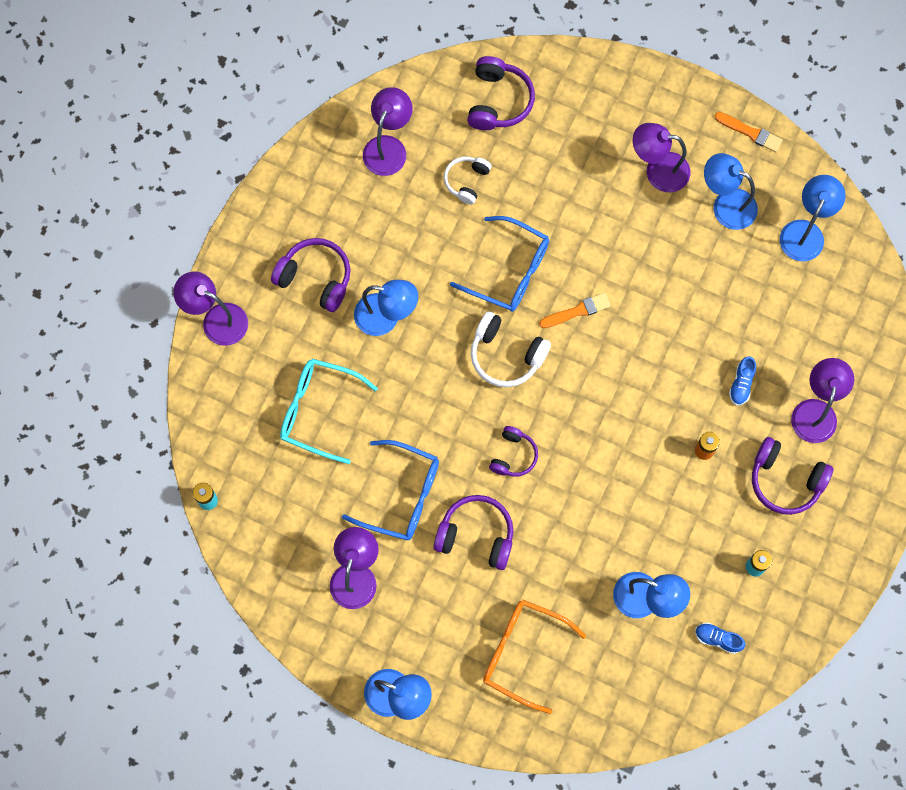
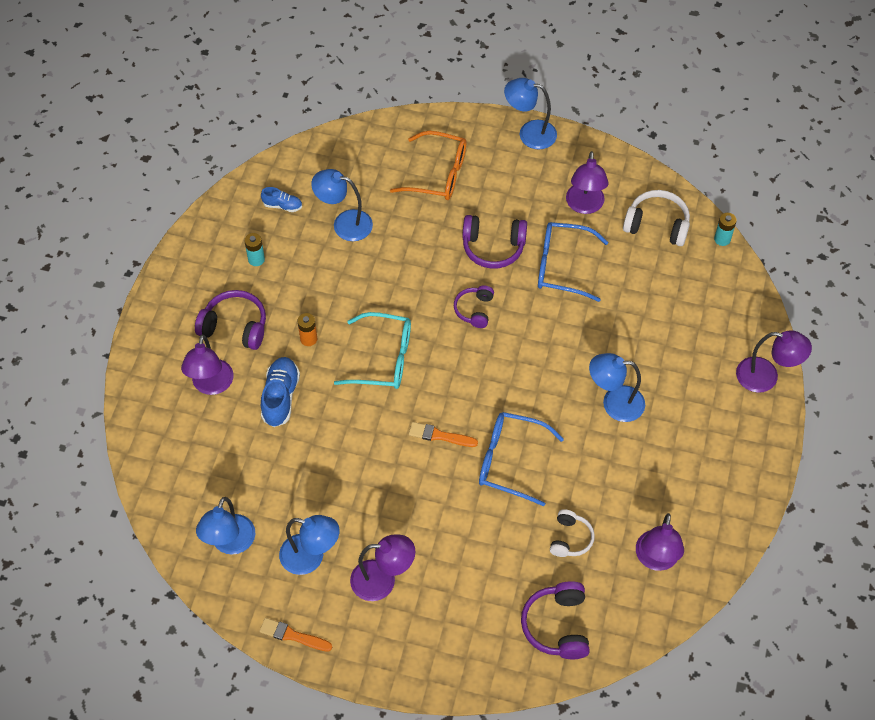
camera: 170 degrees right, 15 degrees down
purple headphones [271,238,350,312] -> none
turquoise glasses [280,359,378,464] -> turquoise glasses moved to [334,312,411,389]
white headphones [471,311,551,387] -> white headphones moved to [623,190,690,246]
orange brush [539,293,611,328] -> orange brush turned 45 degrees clockwise [409,422,478,447]
blue shoe [729,357,756,405] -> blue shoe [261,357,300,427], size x1.74

